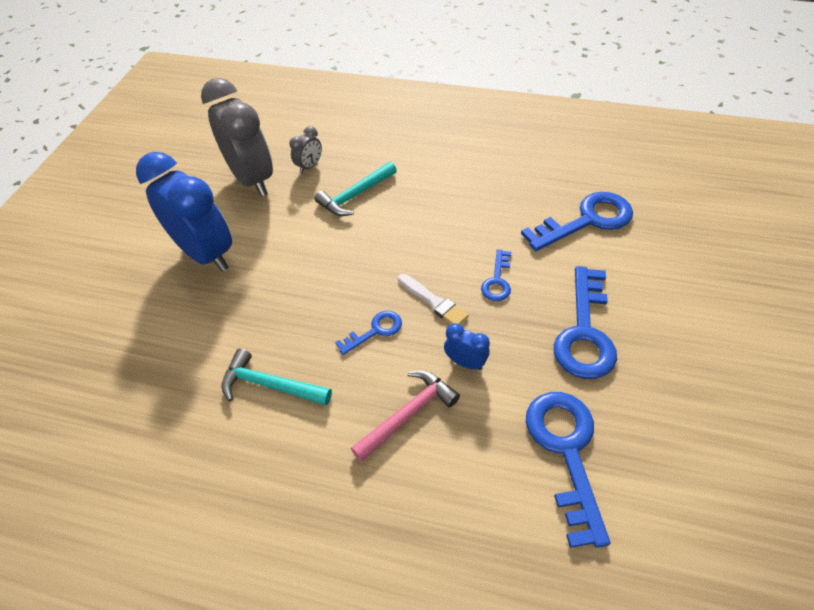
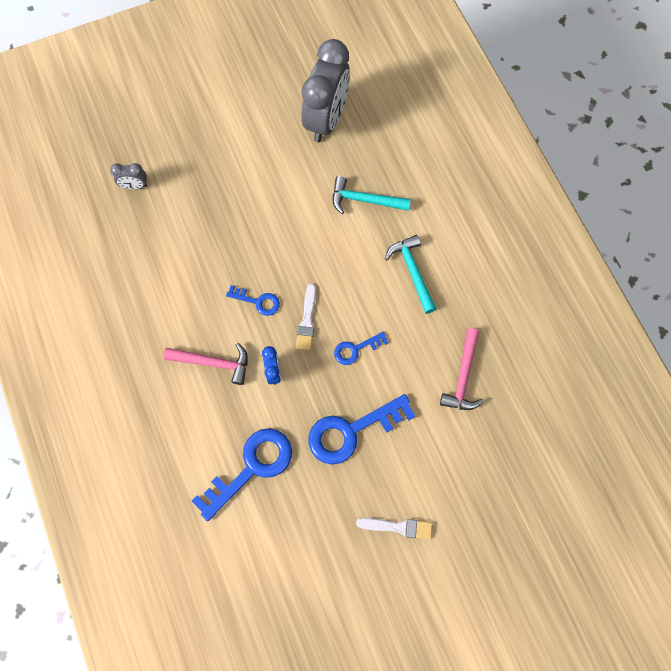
camera: 50 degrees right, 20 degrees up
blue clock [136,152,232,272] -> none
turquoise hammer [221,348,332,406] -> turquoise hammer moved to [385,235,436,314]
grey clock [290,126,322,173] -> grey clock moved to [110,163,147,190]
blue key [521,192,633,251] -> pink hammer [440,328,484,410]
none -> white brush [356,518,432,539]

